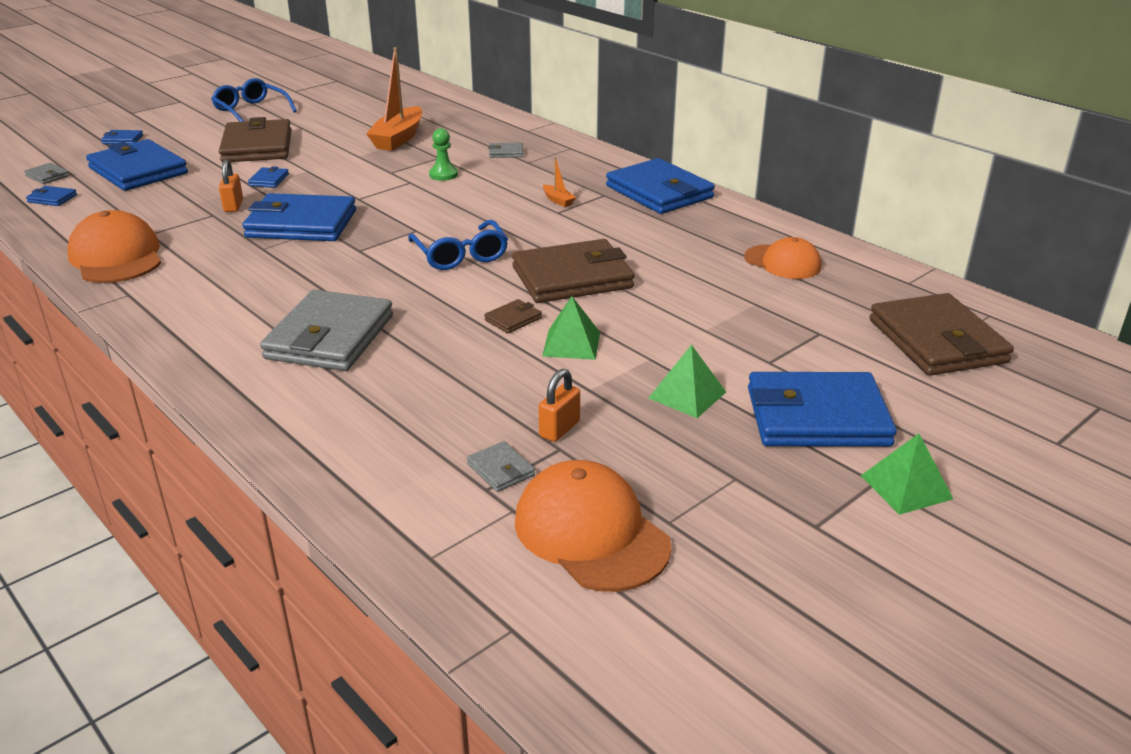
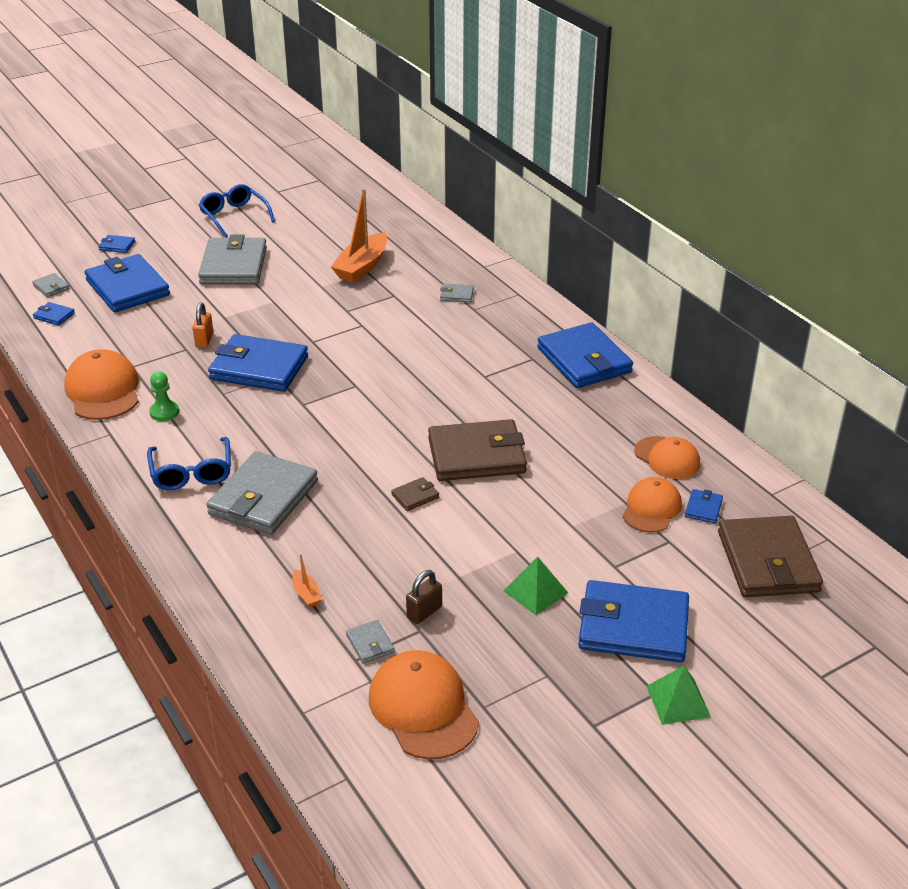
camera: 10 degrees right, 5 degrees up
brown wallet [219,117,291,162] -> grey wallet [198,235,267,284]
blue wallet [248,166,289,188] -> blue wallet moved to [685,489,723,523]
blue glasses [408,220,508,270] -> blue glasses moved to [147,437,231,490]
green pawn [429,128,458,181] -> green pawn moved to [149,371,179,421]
orange padlock [538,369,580,442] -> brown padlock [406,570,442,624]
green pyramid [542,296,600,360] -> none
orange boat [543,157,576,207] -> orange boat moved to [292,553,322,607]
none -> orange cap [622,477,682,532]

